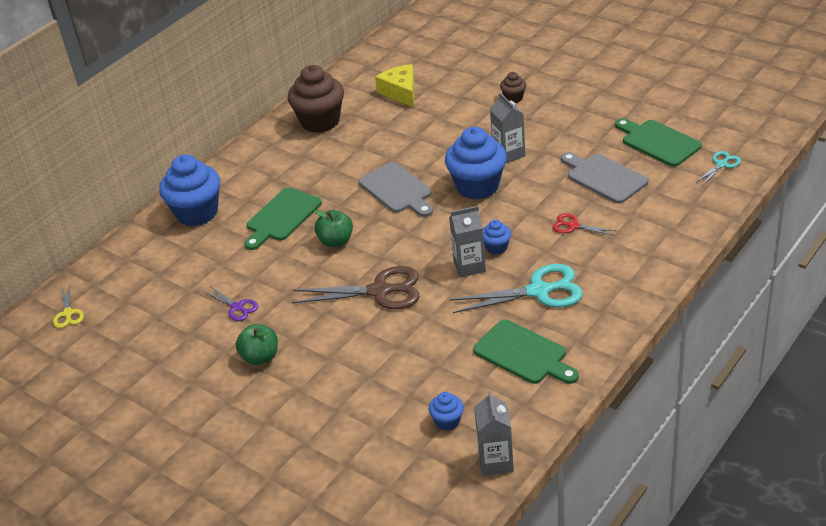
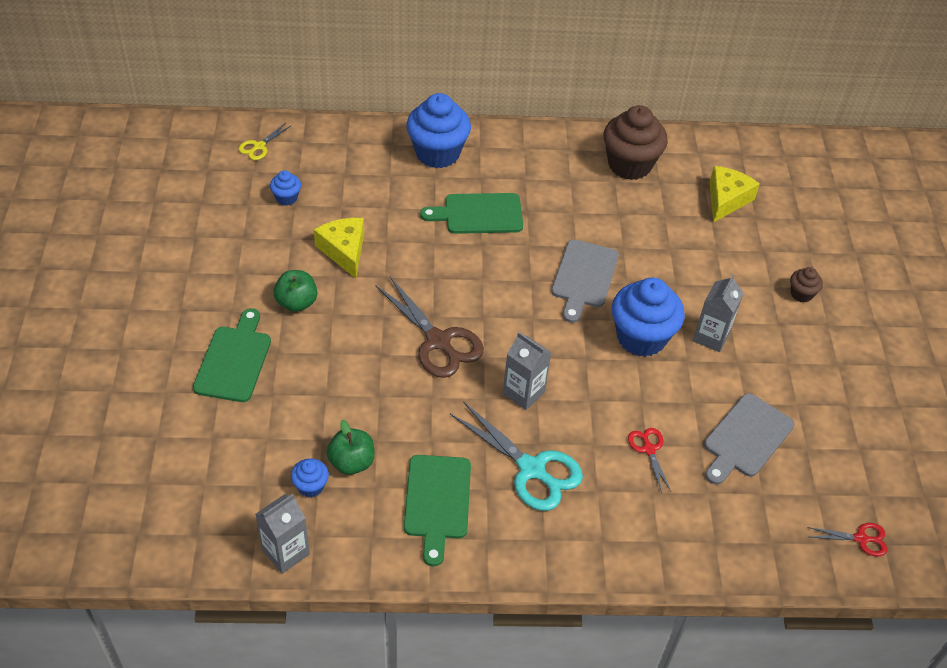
camera: 45 degrees right, 10 degrees up
purple scissors [205,286,258,321] -> yellow cheese [314,218,364,279]
green apple [314,210,353,247] -> green apple moved to [326,420,375,475]
blue cupcake [483,219,511,255] -> blue cupcake moved to [270,170,301,206]
grey cutting board [561,152,648,204] -> grey cutting board turned 150 degrees counterclockwise [704,393,795,485]
green cutting board [615,118,702,167] -> green cutting board moved to [193,308,271,402]
turquoise scissors [695,151,741,186] -> red scissors [807,523,887,556]

